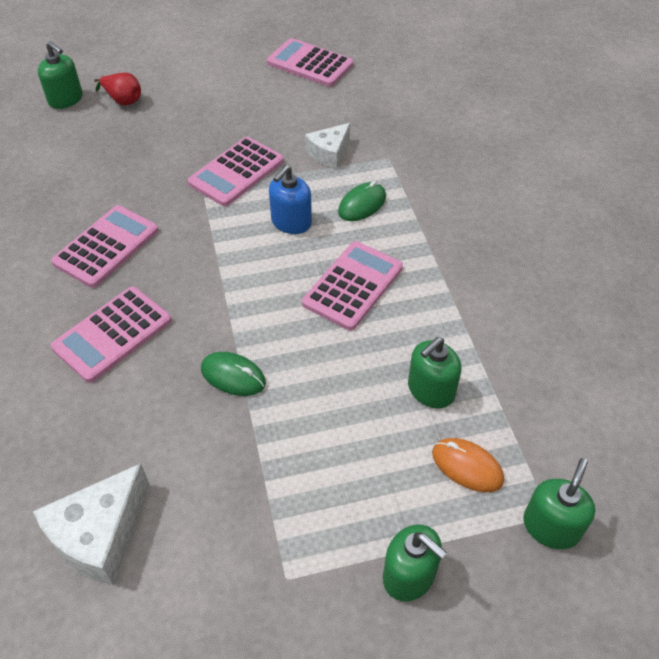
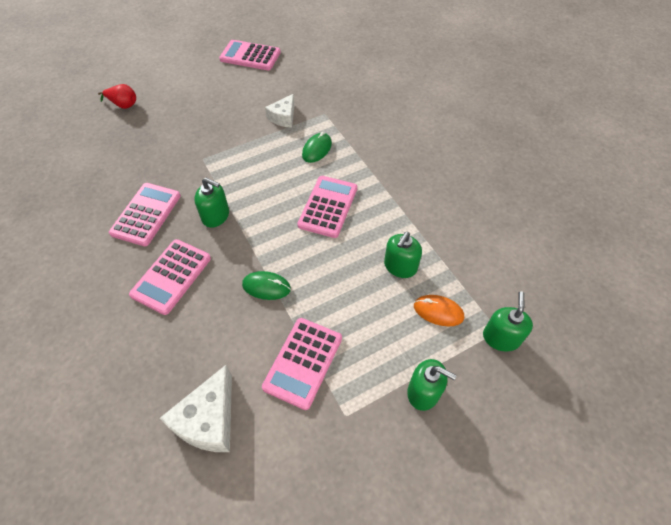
camera: 15 degrees left, 5 degrees up
green soap dispenser [38,41,83,109] -> green soap dispenser moved to [194,178,229,228]
pink calculator [188,137,284,206] -> pink calculator moved to [262,318,342,410]
blue soap dispenser [269,165,312,234] -> none

